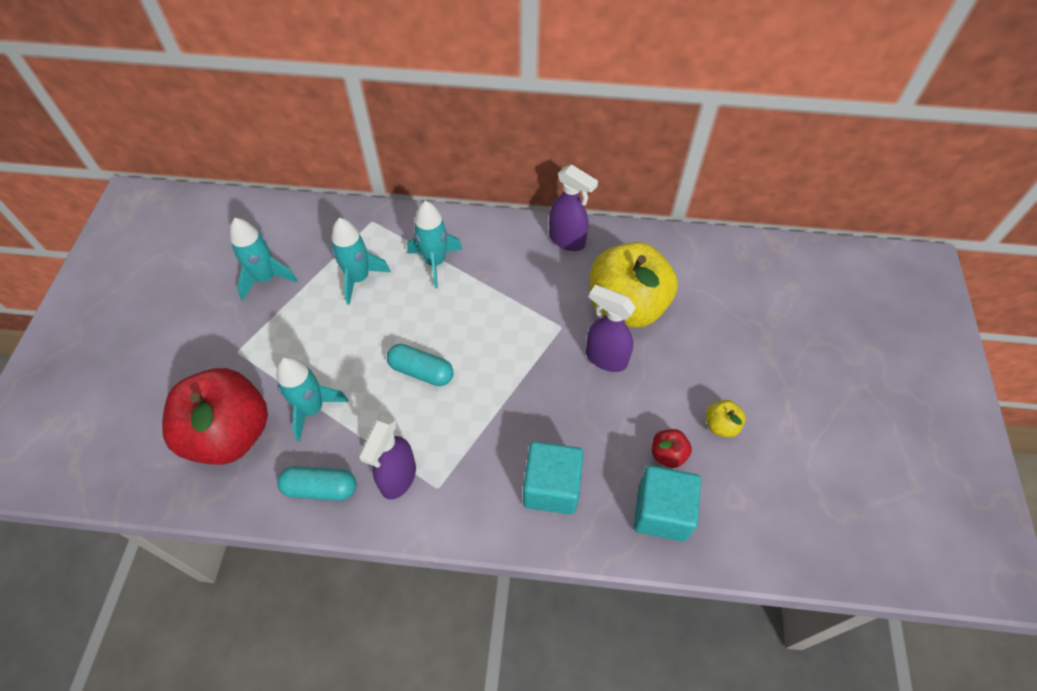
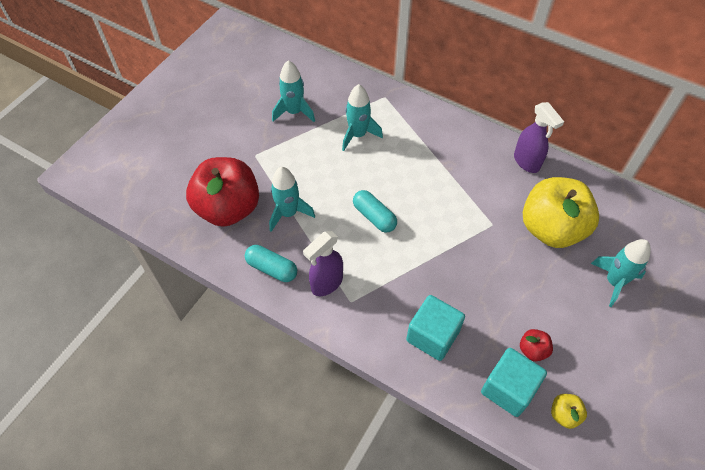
camera: 25 degrees right, 0 degrees up
turquoise rocket [407,201,463,288] -> turquoise rocket moved to [591,239,651,307]
purple spray bottle [586,285,636,372] -> none
yellow apple [706,400,746,438] -> yellow apple moved to [551,394,587,429]

